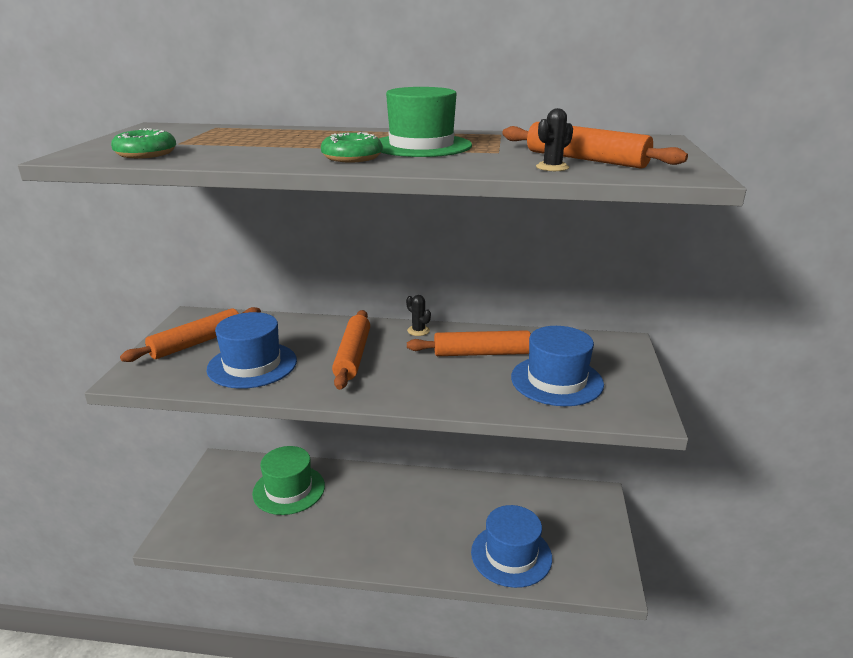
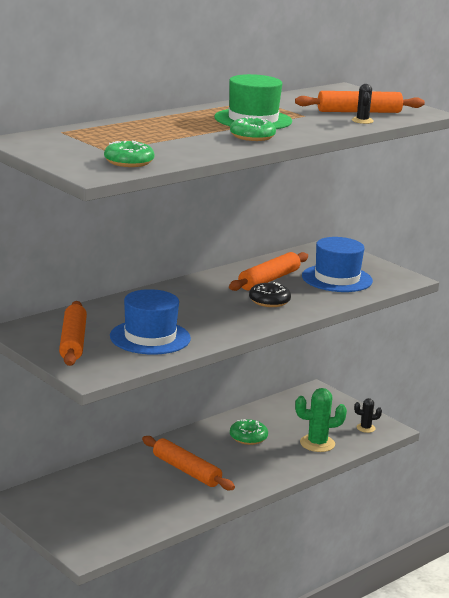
camera: 50 degrees left, 5 degrees down
green hat [252,446,325,515] -> none
orange rolling pin [332,310,370,390] -> orange rolling pin moved to [142,436,235,490]
black cactus [406,295,431,336] -> black cactus moved to [354,398,382,433]
blue hat [471,505,552,588] -> green cactus [295,388,347,452]
none -> green donut [230,419,268,445]
none -> black donut [249,282,291,307]

